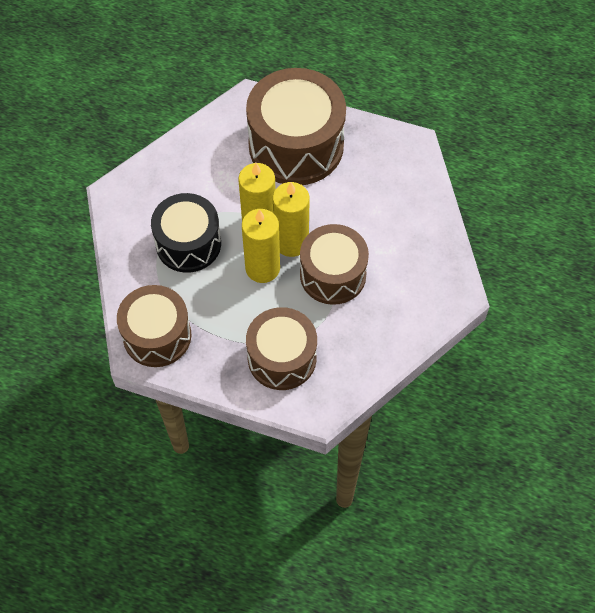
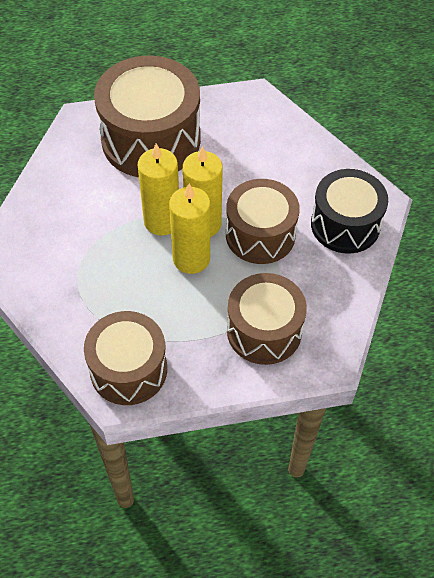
camera: 30 degrees left, 5 degrees down
black drum [151,193,221,273] -> black drum moved to [311,169,388,254]

